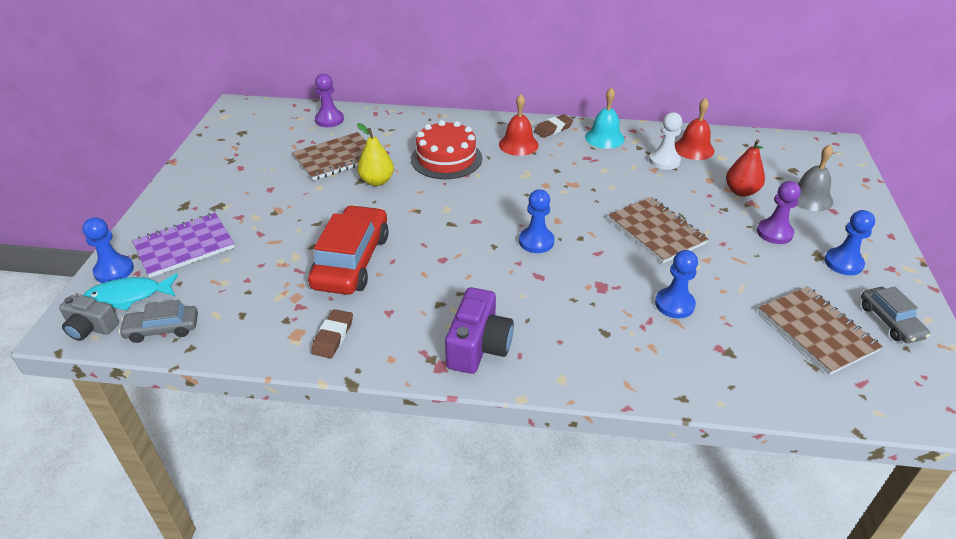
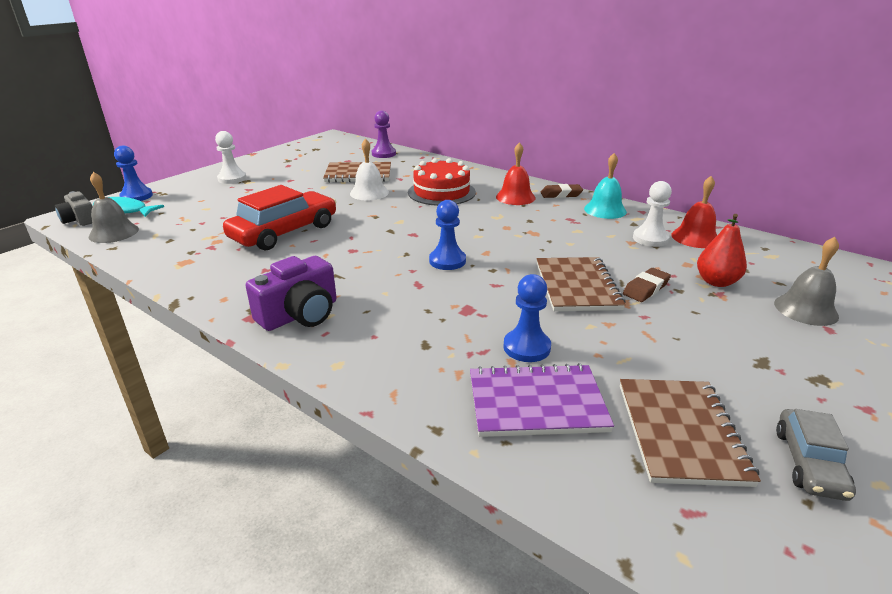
camera: 30 degrees right, 10 degrees down
grey car [119,300,198,343] -> grey bell [89,172,139,243]
purple notebook [132,213,235,278] -> purple notebook moved to [470,363,614,437]
brown eraser [311,309,353,358] -> brown eraser moved to [623,268,671,302]
yellow pear [357,123,394,186] -> white bell [350,139,389,200]
purple pawn [757,181,801,244] -> none
blue pawn [824,210,875,275] -> none
none -> white pawn [215,131,246,184]

